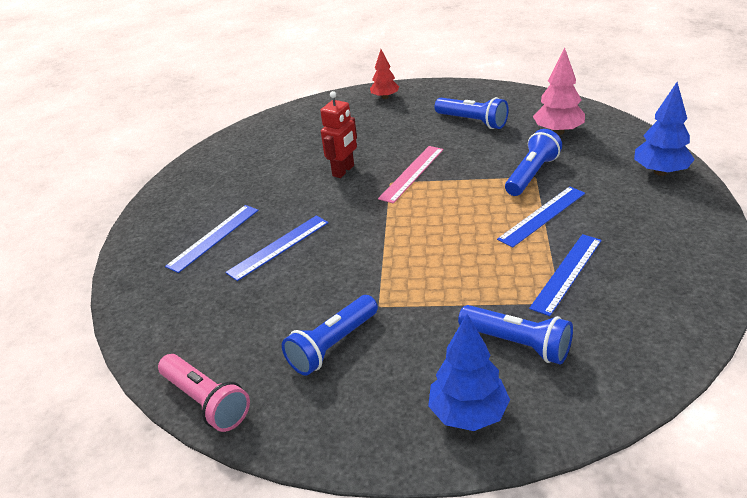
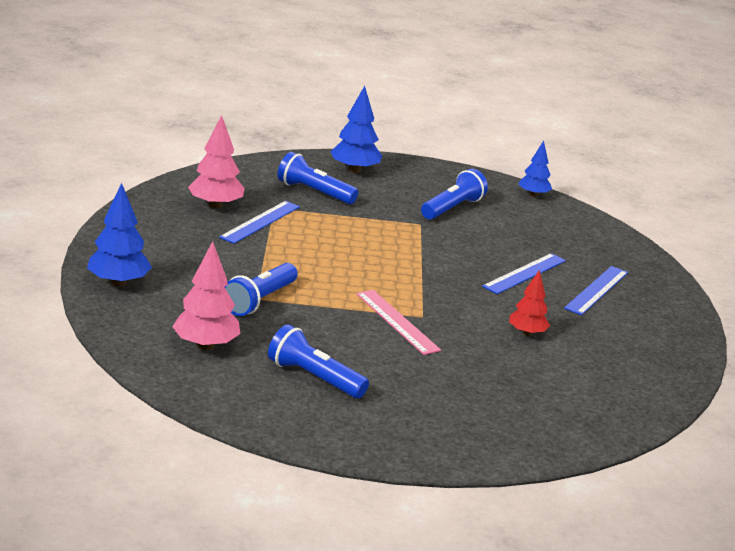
camera: 170 degrees right, 10 degrees down
pink flashlight [158,354,250,432] -> blue tree [518,141,552,197]
red robot [320,91,357,178] -> none
red tree [370,49,399,99] -> red tree moved to [509,270,550,336]
pink ruler [378,146,443,203] -> pink ruler turned 60 degrees counterclockwise [356,290,441,355]
blue ruler [497,186,585,248] -> none
none -> pink tree [188,115,245,209]

